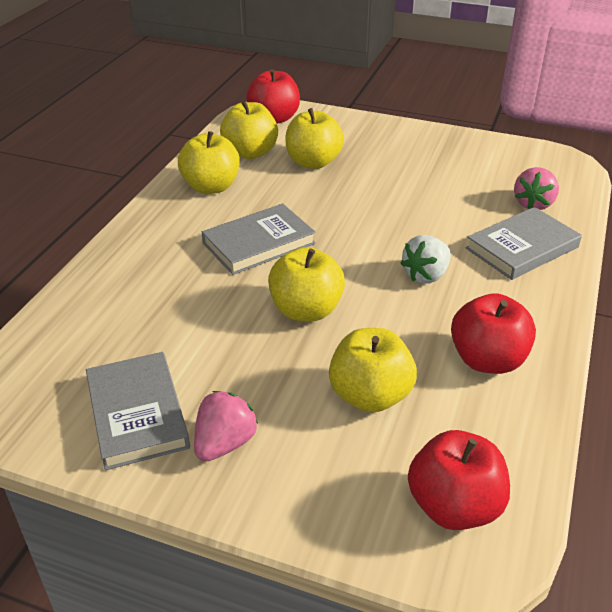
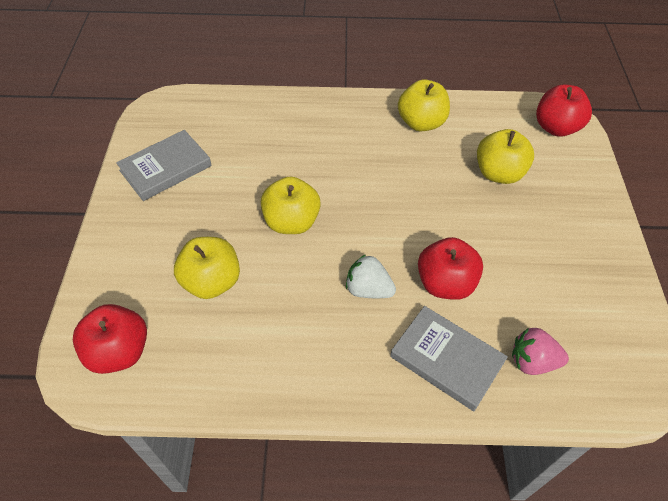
camera: 70 degrees right, 15 degrees up
pink strawberry [194,391,258,462] -> none
grey book [202,203,316,275] -> none
yellow apple [220,100,278,159] -> none
red apple [451,293,536,374] -> red apple moved to [418,237,483,300]

